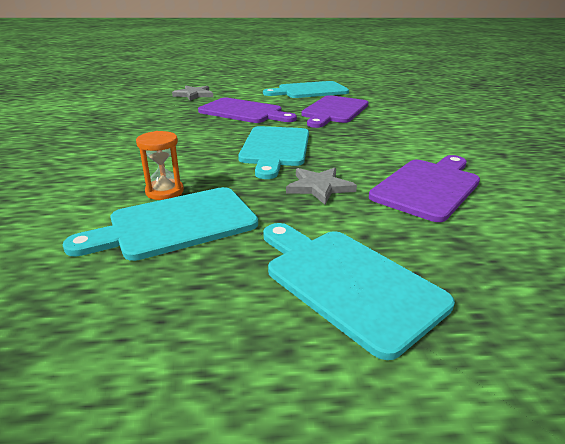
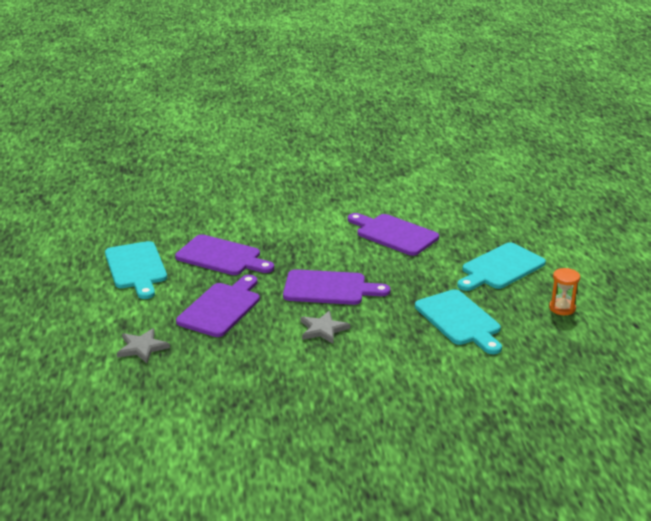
camera: 90 degrees left, 0 degrees up
orange hourglass [136,131,184,200] -> orange hourglass moved to [549,268,580,315]
turquoise cutting board [238,126,309,179] -> purple cutting board [283,269,390,305]
grey star [286,168,357,204] -> grey star moved to [301,311,350,344]

